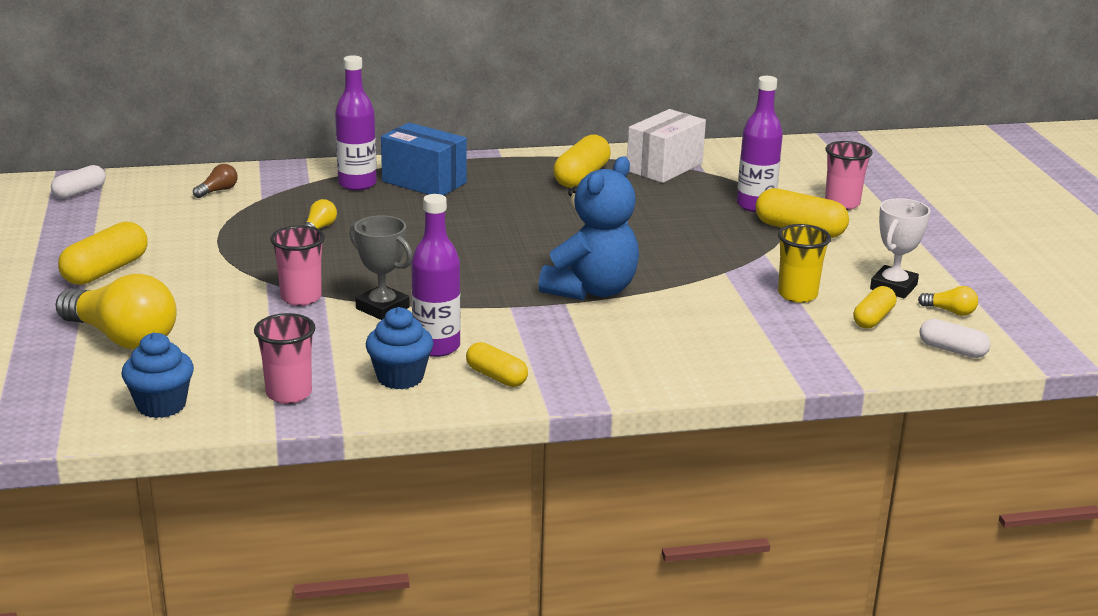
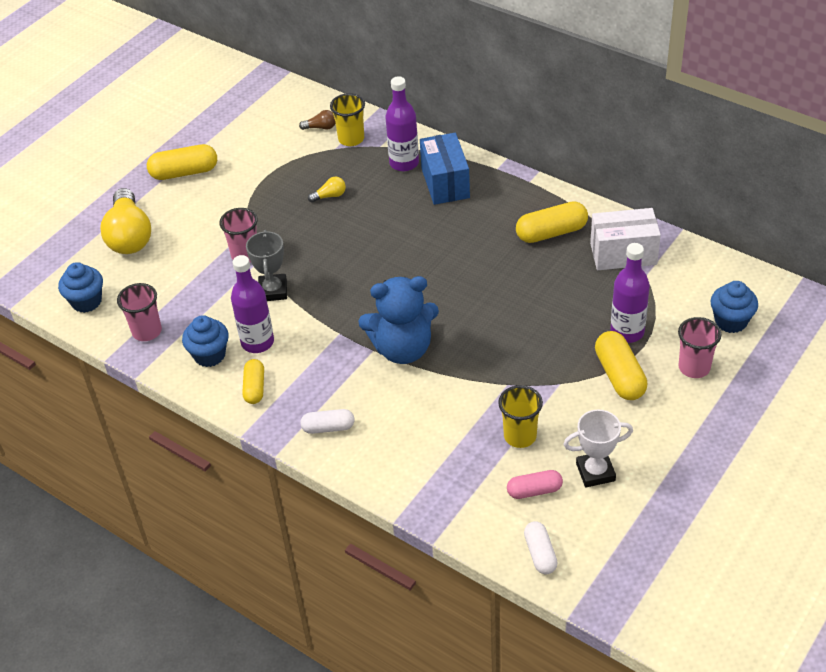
camera: 50 degrees right, 20 degrees up
white capsule [51,165,106,199] -> white capsule moved to [300,409,355,434]
yellow capsule [853,286,896,329] -> pink capsule [507,470,563,499]
yellow light bulb [918,286,978,316] -> none
none -> yellow cup [330,93,365,146]
none -> blue cupcake [710,281,758,333]

